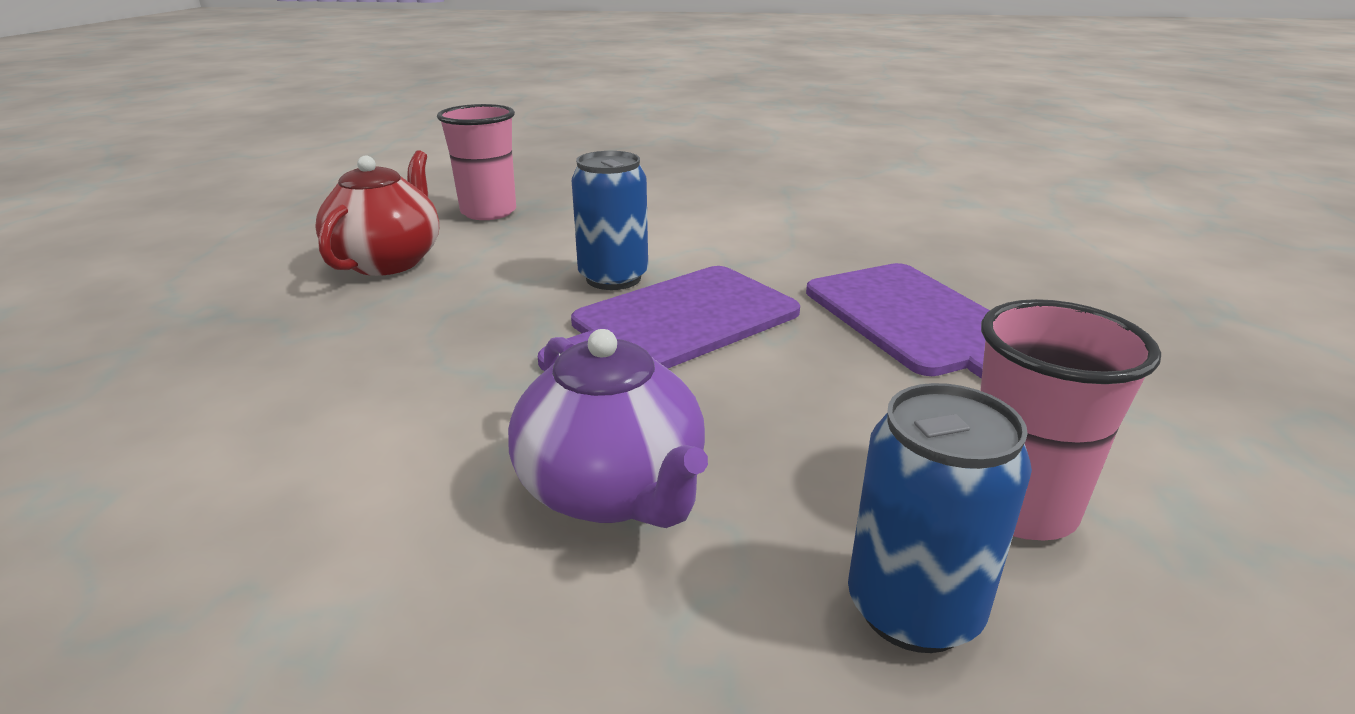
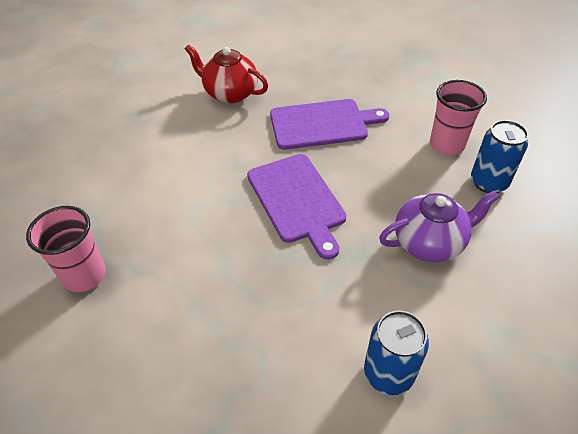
camera: 75 degrees left, 20 degrees up
red teapot [315,150,439,276] -> red teapot moved to [185,44,268,103]
blue can [572,151,648,290] -> blue can moved to [364,311,429,395]

